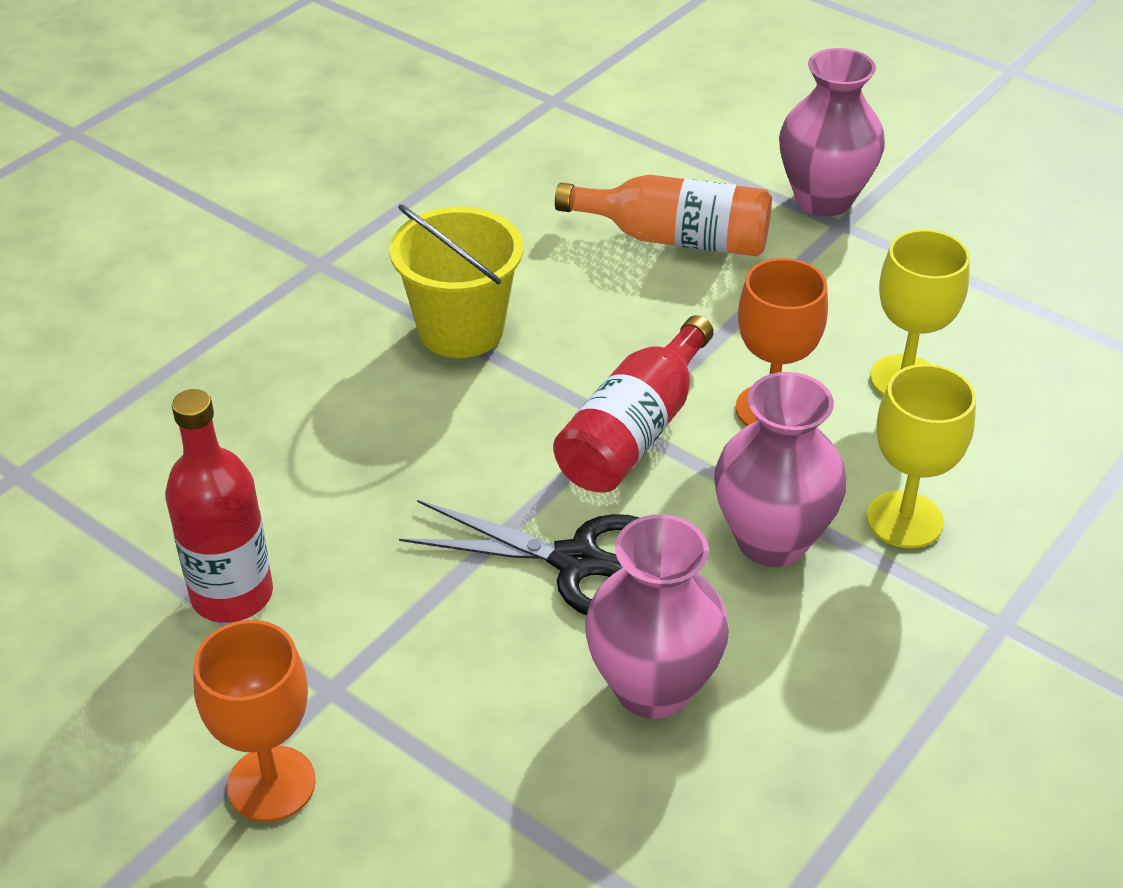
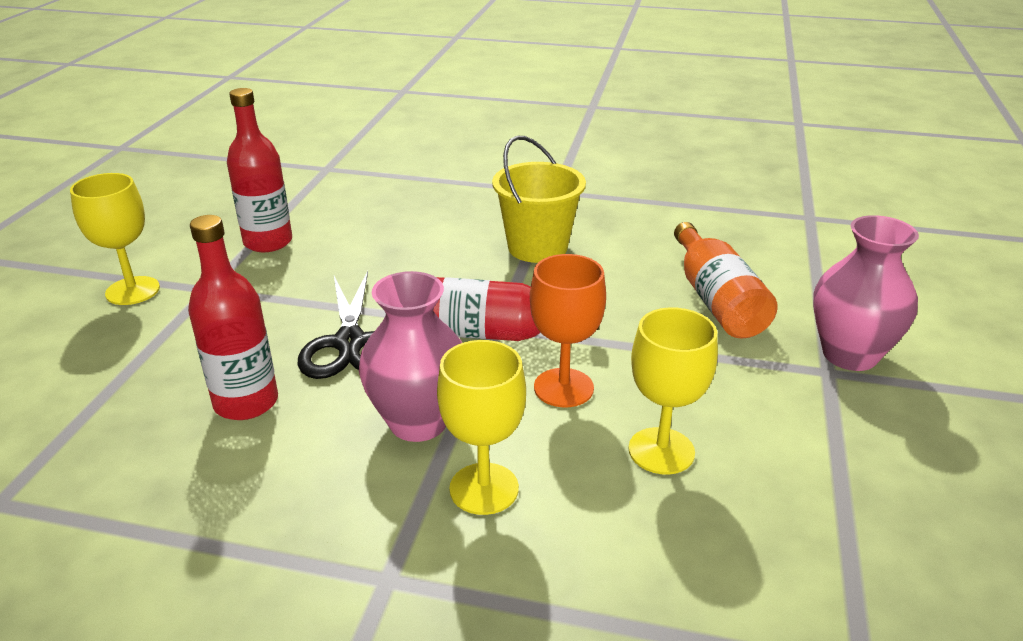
camera: 65 degrees right, 10 degrees down
orange goblet [193,620,316,822] -> yellow goblet [70,173,160,305]
pink vase [585,514,729,719] -> red bottle [188,215,278,420]

